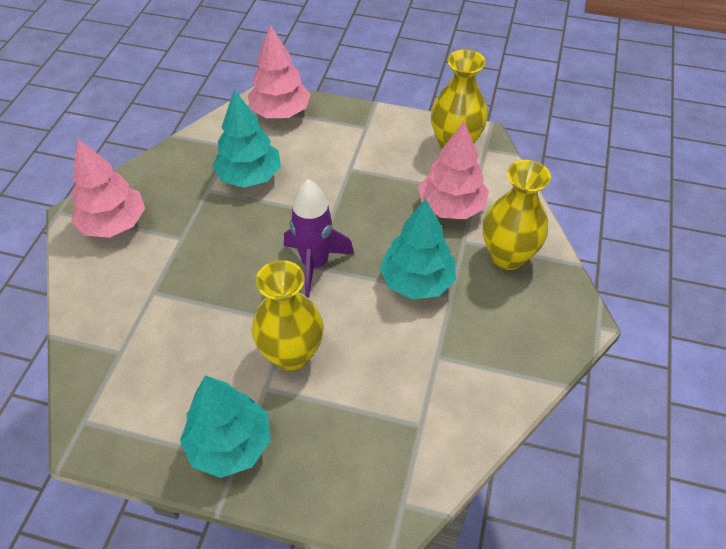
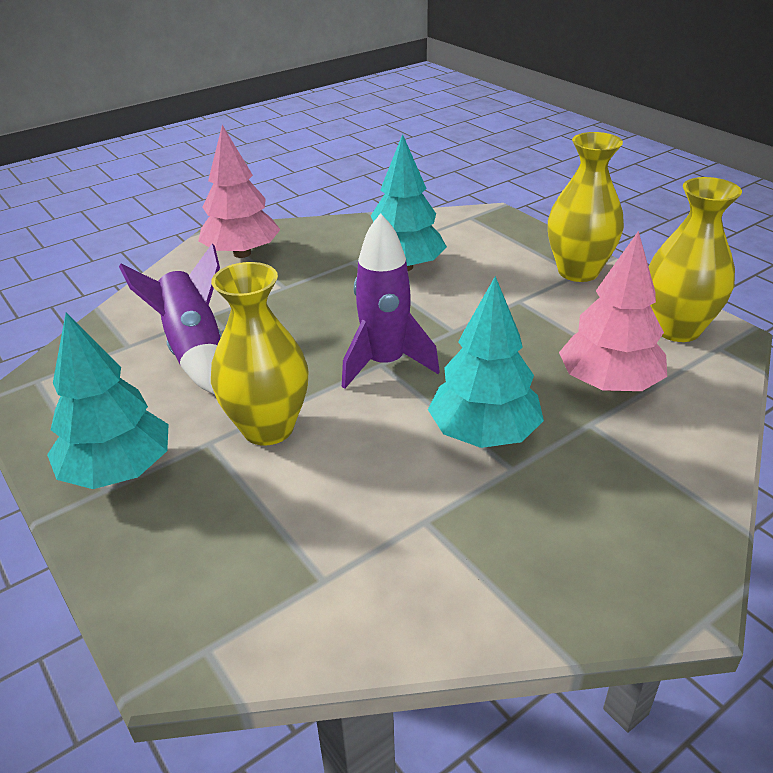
camera: 40 degrees right, 15 degrees down
pink tree [248,25,310,118] -> none
yellow vase [483,160,551,270] -> yellow vase moved to [548,132,624,282]
none -> purple rocket [119,244,221,395]

